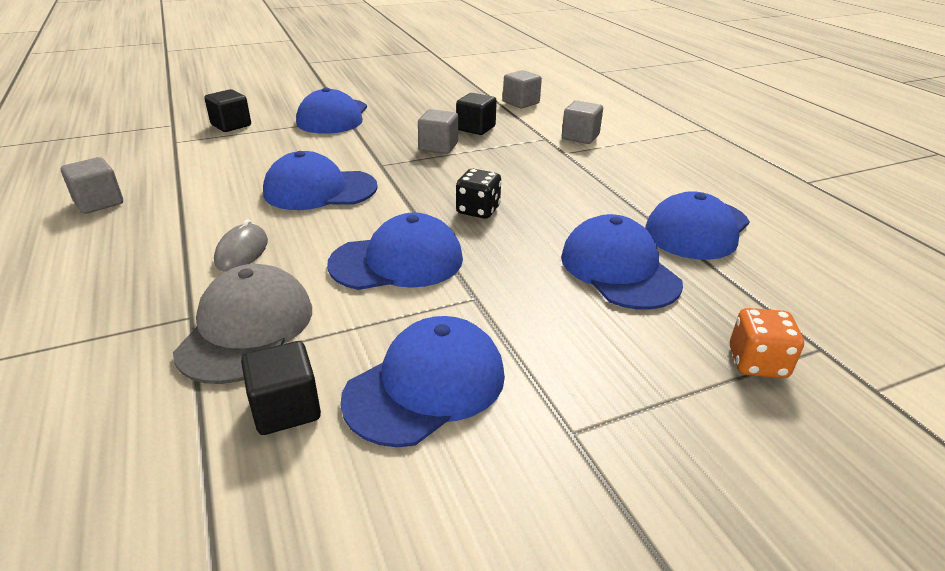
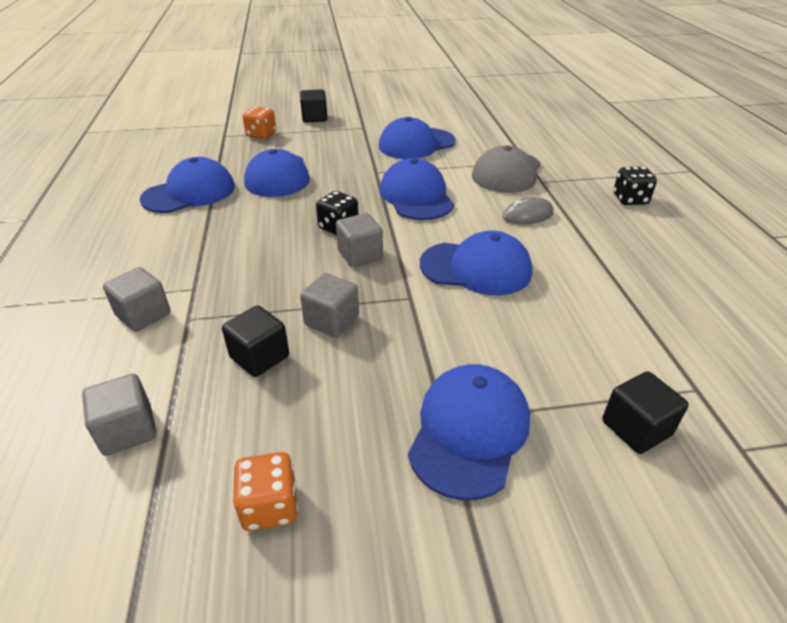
camera: 165 degrees left, 5 degrees up
grey cube [61,157,123,214] -> grey cube moved to [336,213,383,267]
grey mouse [214,219,268,272] -> grey mouse turned 45 degrees clockwise [503,197,554,225]
black cube [241,341,321,435] -> black cube moved to [300,89,327,123]
blue cap [327,212,463,290] -> blue cap turned 75 degrees clockwise [380,158,454,220]
none -> orange dice [233,452,298,531]
none -> black dice [613,167,657,205]

